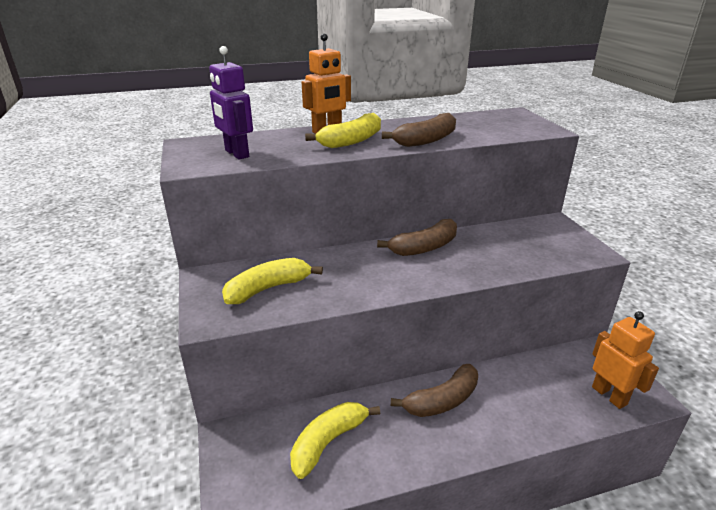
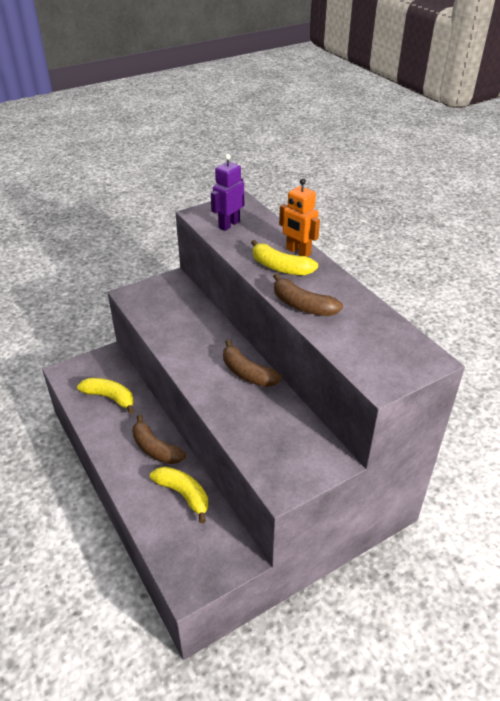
camera: 75 degrees right, 10 degrees up
yellow banana [222,258,323,304] -> yellow banana moved to [150,466,208,523]
orange robot [592,311,659,409] -> none

